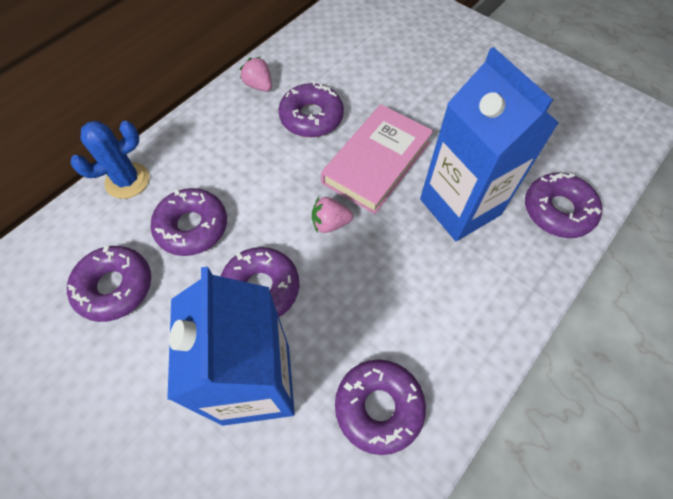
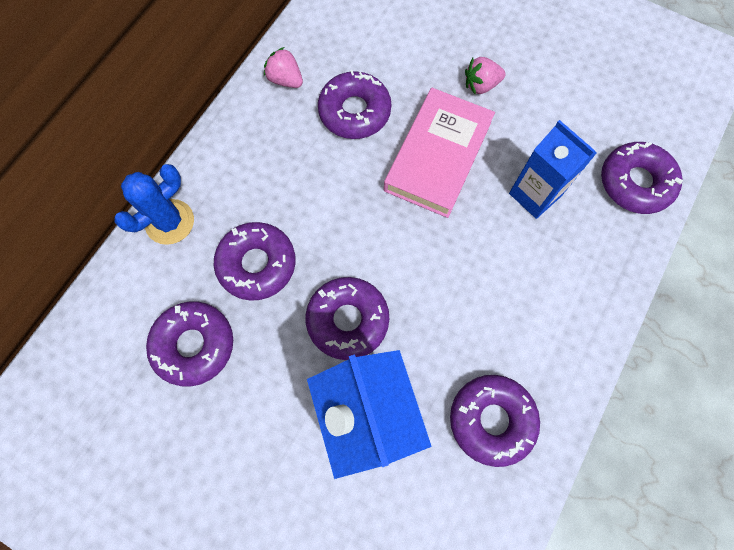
camera: 10 degrees left, 10 degrees up
pink strawberry [312,197,353,233] -> pink strawberry moved to [465,57,505,94]
blue carton [420,47,559,241] -> blue carton [509,120,597,219], size x0.61

